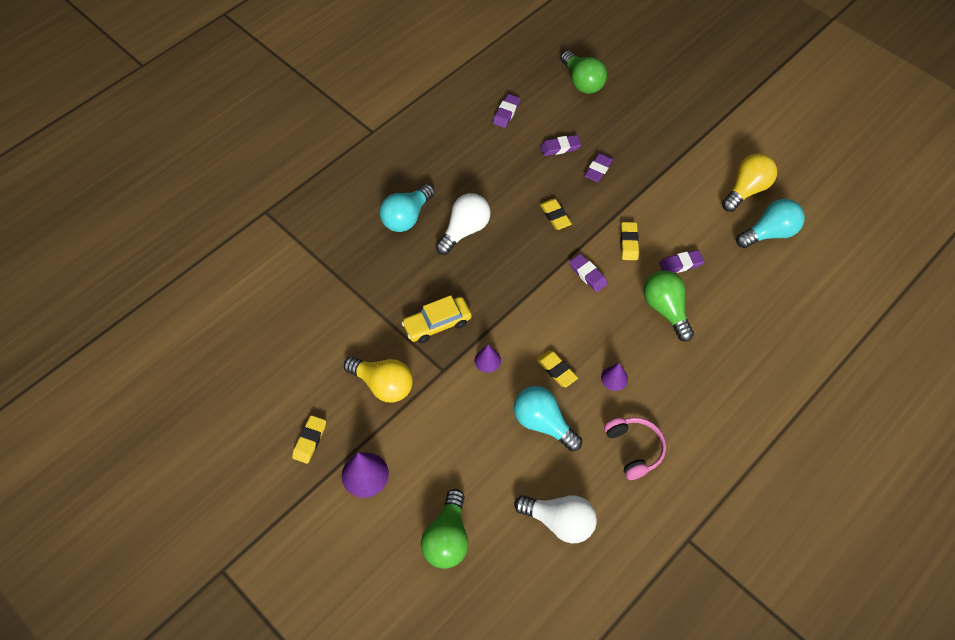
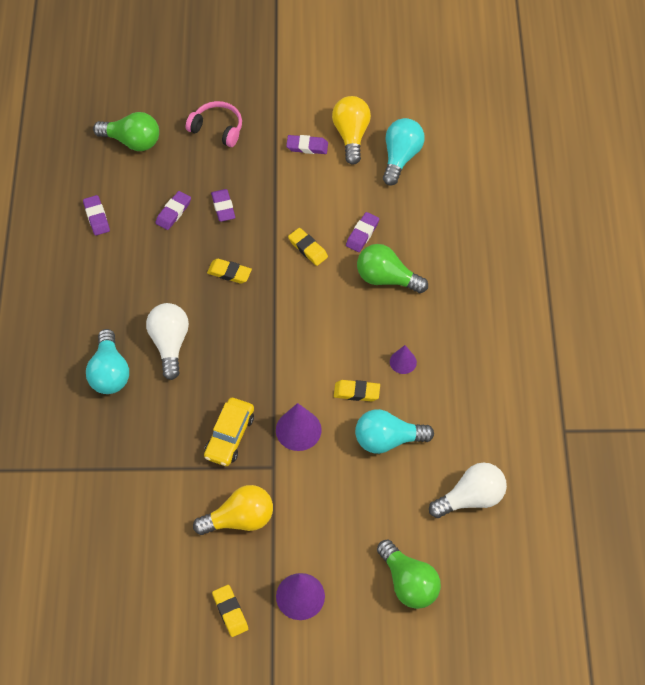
camera: 45 degrees left, 0 degrees up
purple cone [474,345,501,373] -> purple cone [276,403,322,451], size x1.65
purple eraser [569,254,608,292] -> purple eraser moved to [286,135,328,154]
pink headphones [604,417,666,480] -> pink headphones moved to [186,101,242,147]

